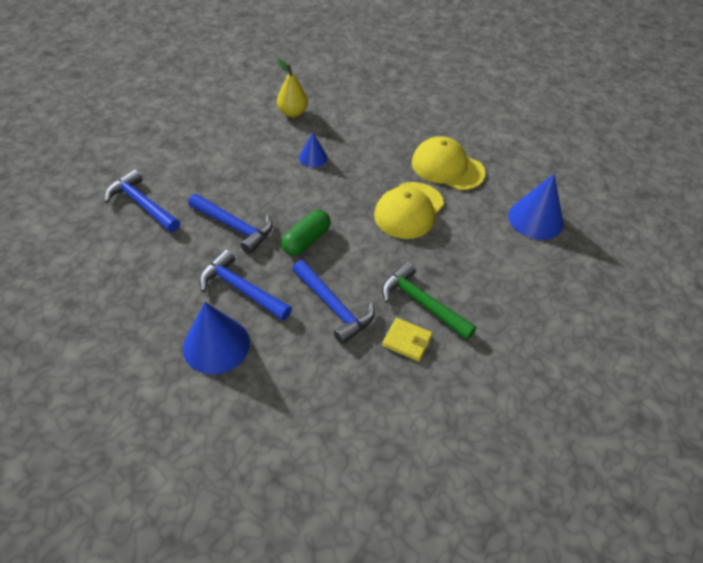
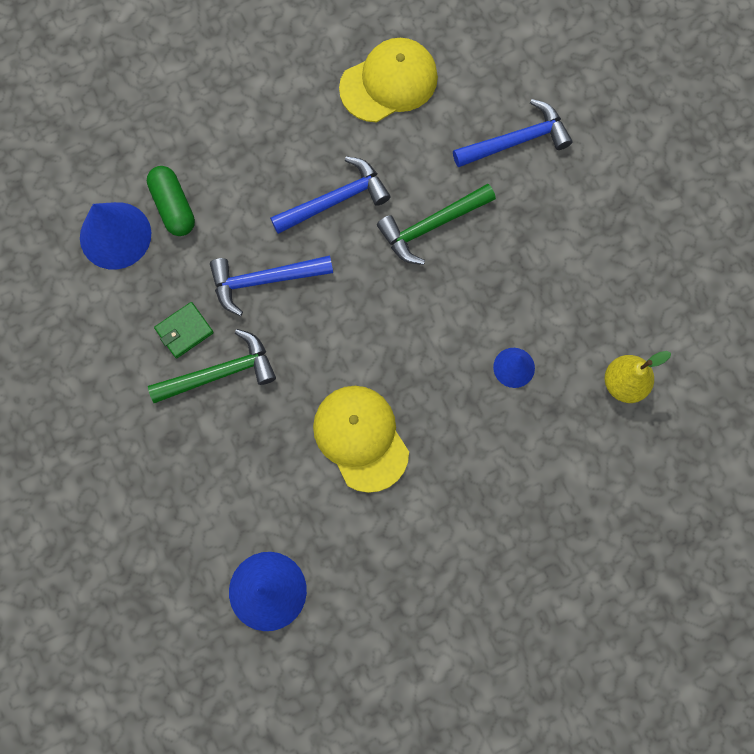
camera: 120 degrees right, 25 degrees up
blue cone [183,302,250,374] -> blue cone moved to [80,202,151,270]
blue hammer [188,194,273,254] -> green hammer [377,184,496,265]
green capsule [281,210,331,256] -> green capsule moved to [147,166,195,236]
yellow wallet [382,318,433,362] -> green wallet [154,302,214,358]
yellow cap [412,136,486,190] -> yellow cap moved to [339,38,438,122]

